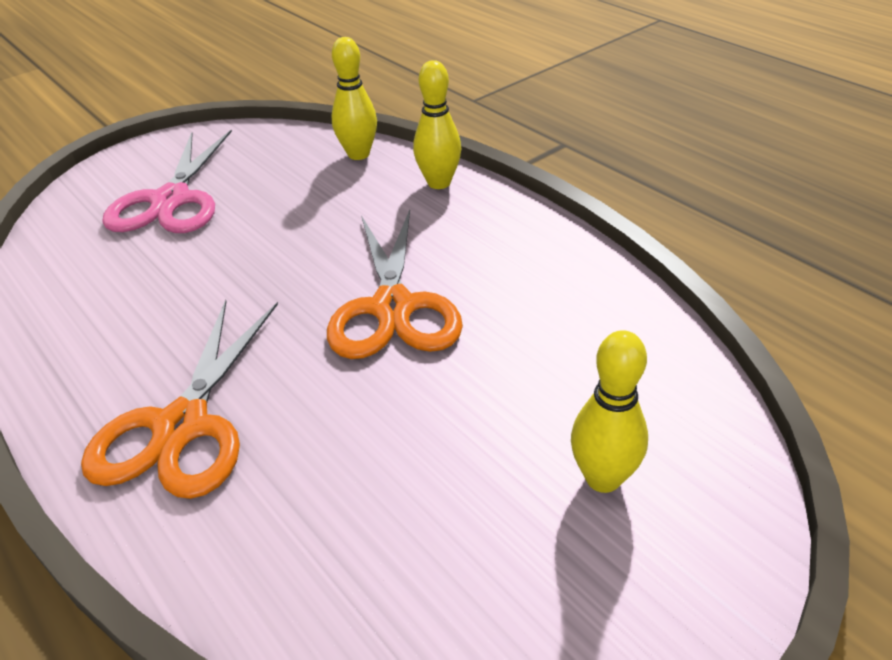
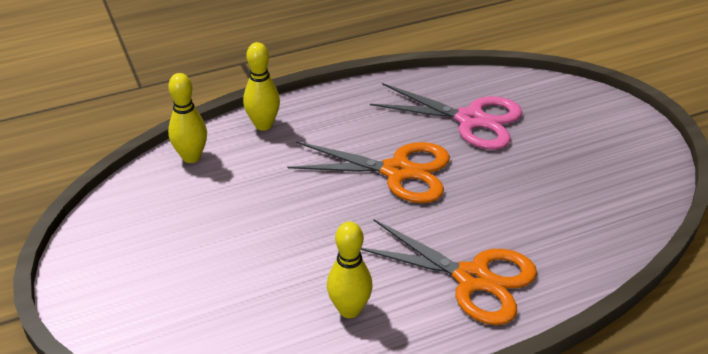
camera: 75 degrees left, 0 degrees up
pink scissors [102,129,232,233] -> pink scissors moved to [370,83,522,150]
yellow bowling pin [571,330,648,493] -> yellow bowling pin moved to [327,222,373,318]

